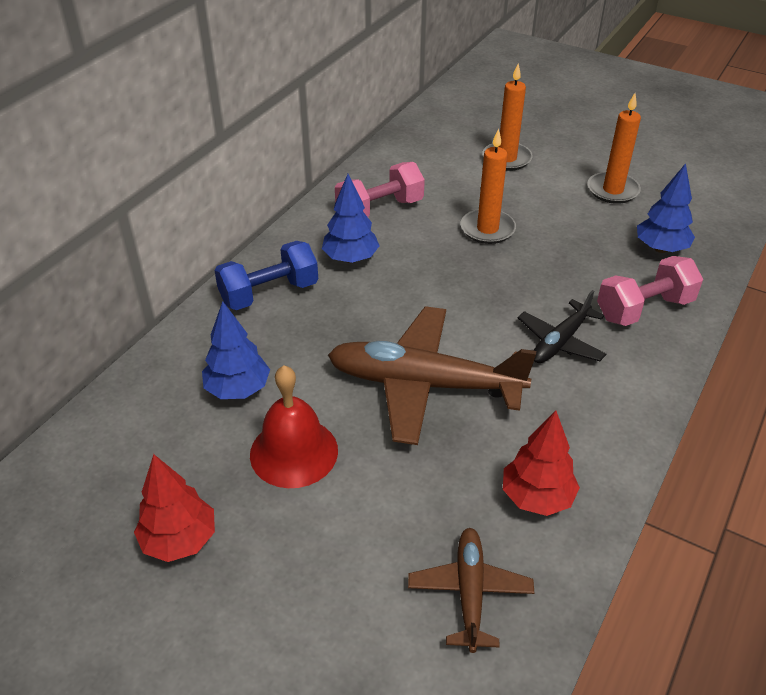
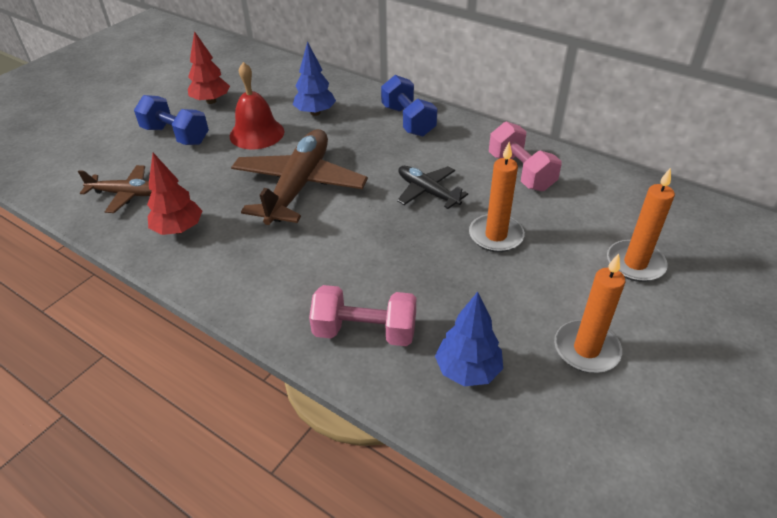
camera: 95 degrees right, 0 degrees up
blue tree [322,174,380,263] -> none
black plane [518,290,606,363] -> black plane moved to [397,166,468,209]
pink dumbbell [597,256,703,326] -> pink dumbbell turned 60 degrees counterclockwise [309,285,416,346]
none -> blue dumbbell [134,95,209,145]

